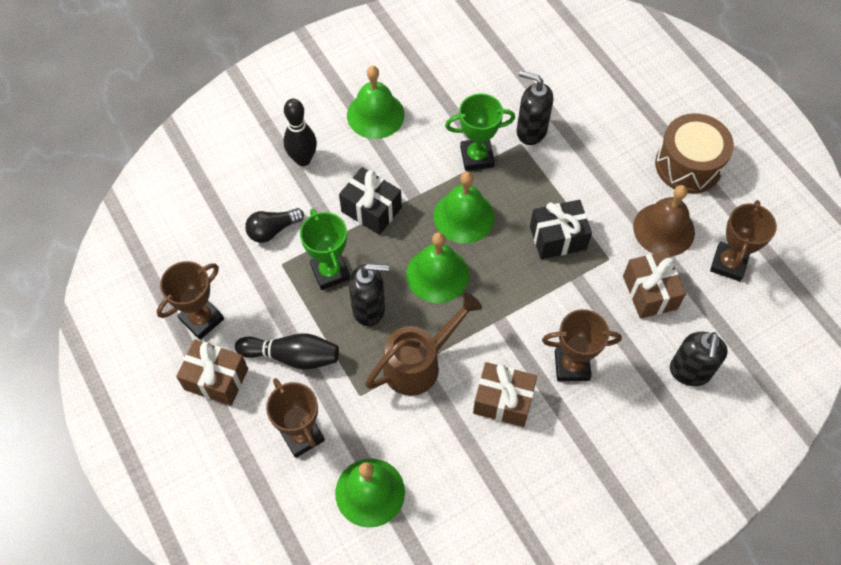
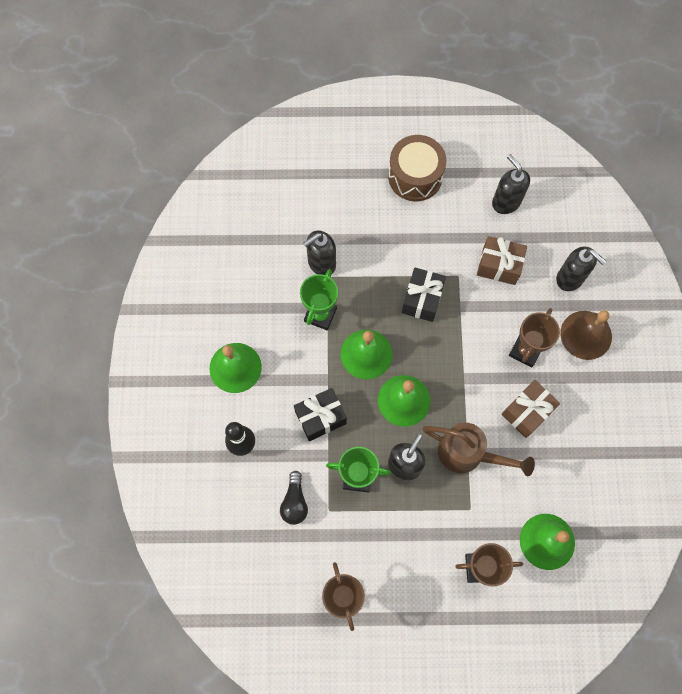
camera: 60 degrees left, 10 degrees up
brown gift [176,339,248,406] -> none
black bowling pin [235,334,339,370] -> none
brown watering can [365,293,482,396] -> brown watering can turned 120 degrees clockwise [423,423,535,476]
brown bell [633,185,695,256] -> brown bell moved to [560,310,612,360]
brown trophy [710,200,777,281] -> black soap dispenser [492,154,530,214]

